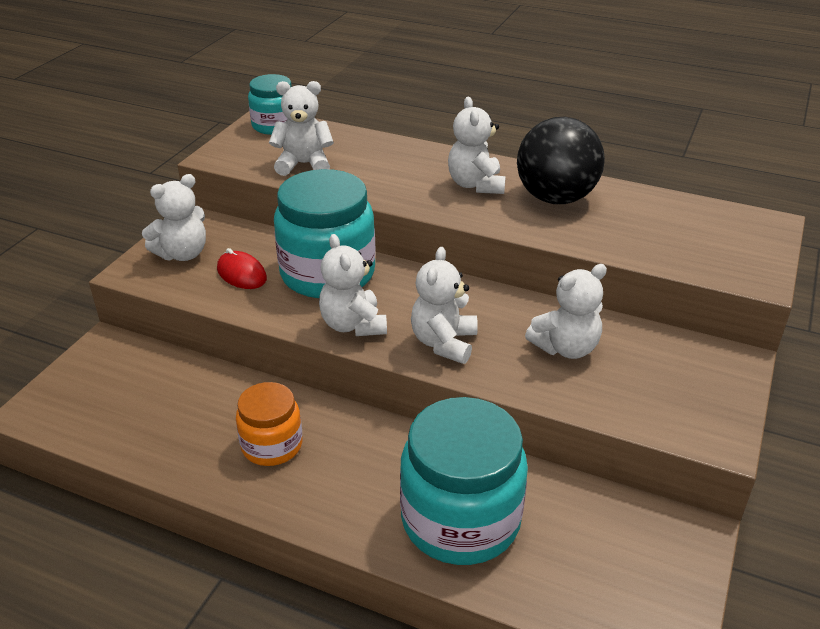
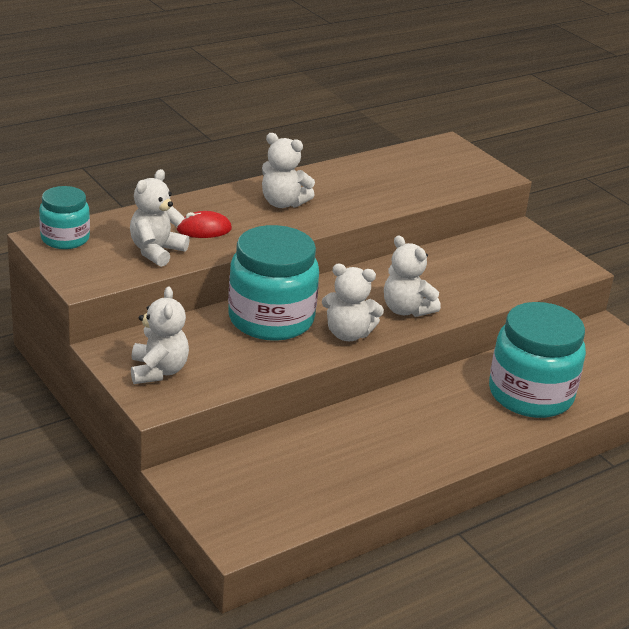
camera: 60 degrees left, 5 degrees down
red mouse [217,248,267,289] -> red mouse moved to [177,211,232,238]
orange jar [236,382,302,466] -> none
black ball [517,117,605,204] -> none
white teddy bear [525,264,607,359] -> none

